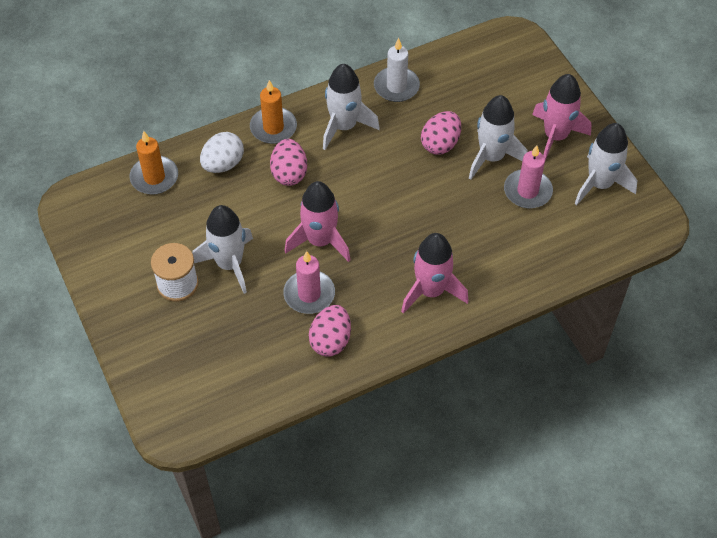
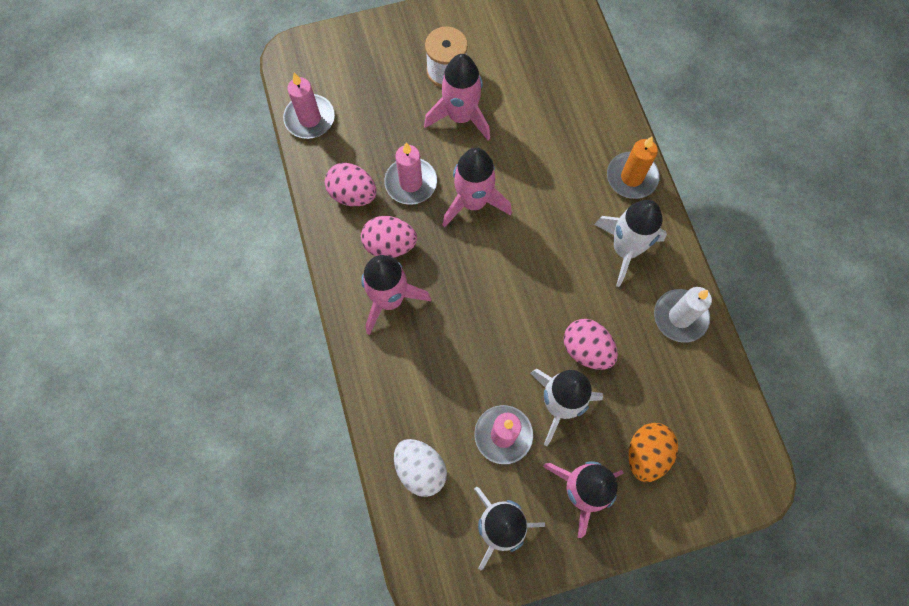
camera: 100 degrees right, 15 degrees up
orange candle [130,131,178,195] -> none
white rocket [192,205,253,294] -> pink rocket [424,54,490,141]
white egg [200,132,244,173] -> white egg moved to [394,439,447,497]
pink egg [270,139,307,186] -> pink egg moved to [361,216,417,258]
none -> pink candle [283,73,335,139]
none -> orange egg [629,423,678,482]

